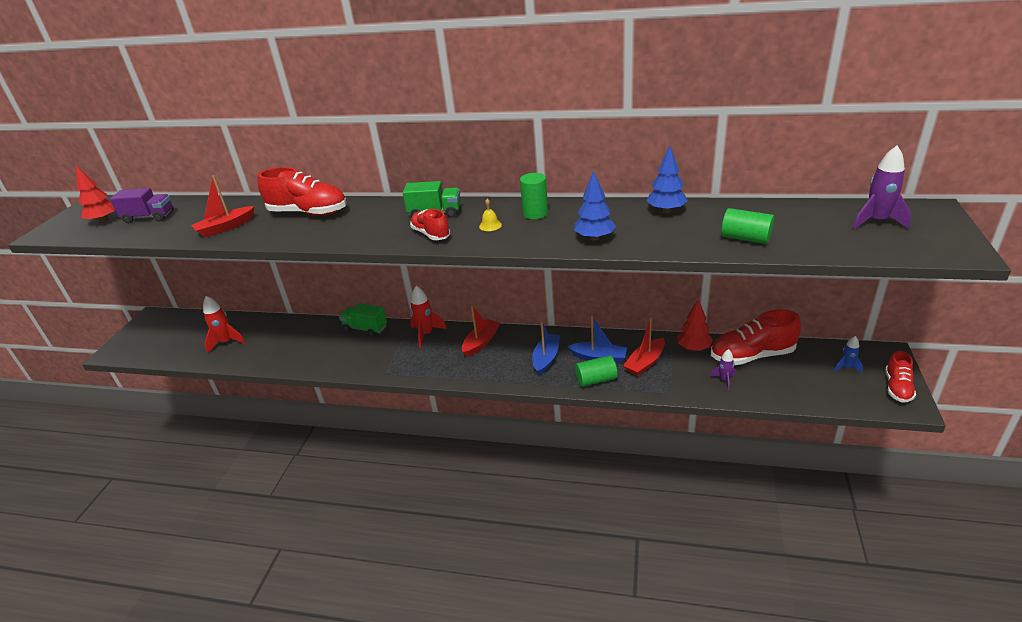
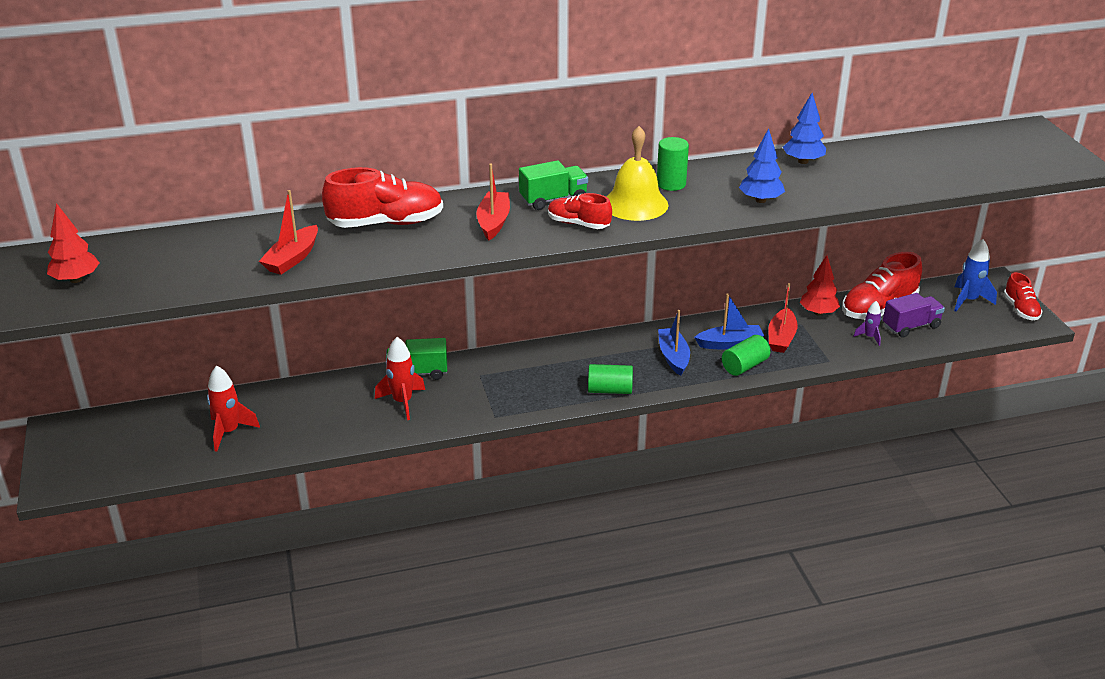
camera: 30 degrees left, 0 degrees up
purple truck [110,188,174,223] -> purple truck moved to [883,293,945,338]
red rocket [410,286,447,348] -> red rocket moved to [375,337,425,420]
red boat [462,306,500,357] -> red boat moved to [476,164,510,240]
yellow bell [479,199,502,231] -> yellow bell [606,126,669,221], size x2.45
green cylinder [721,208,774,244] -> green cylinder moved to [588,364,633,394]
blue rocket [834,336,863,373] -> blue rocket [954,239,997,311], size x1.70
purple rocket [852,146,911,230] -> none

